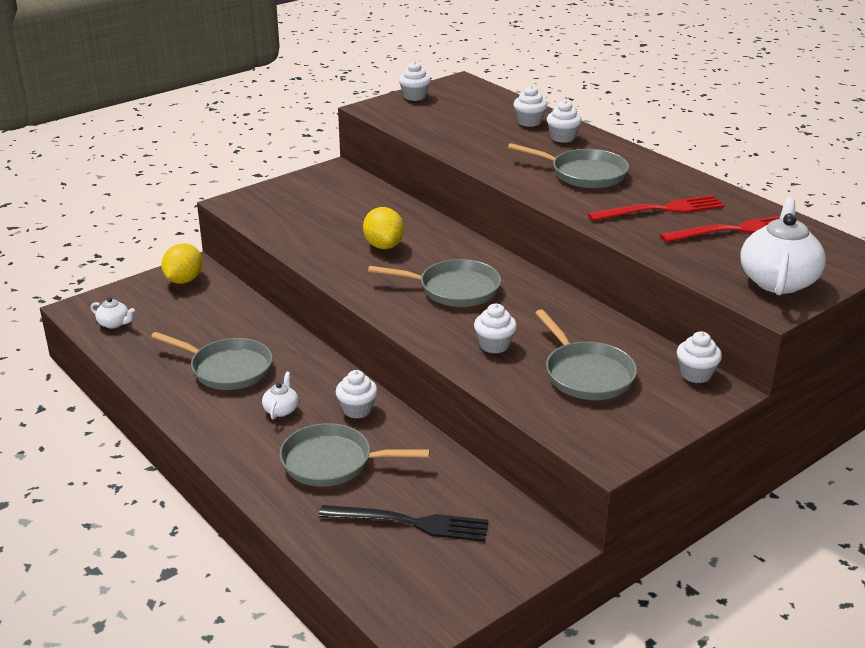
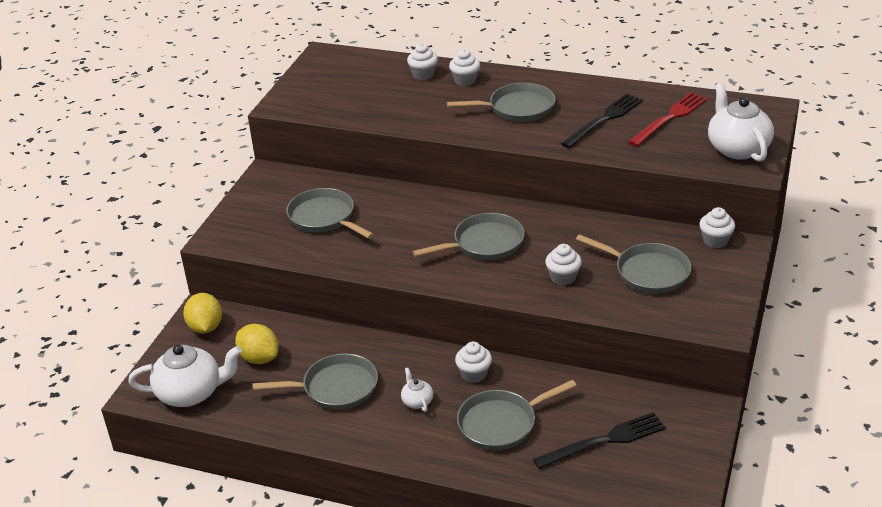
camera: 30 degrees left, 5 degrees up
white teapot [90,298,135,329] -> white teapot [128,345,242,407], size x2.15
yellow lemon [363,207,404,249] -> yellow lemon moved to [235,324,279,364]
white cupcake [399,61,431,101] -> none
red fork [588,195,724,221] -> black fork [560,94,643,148]
none -> grey pan [286,188,374,239]

